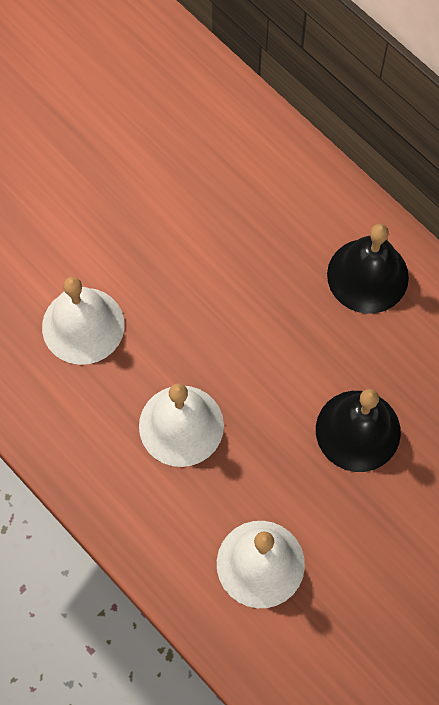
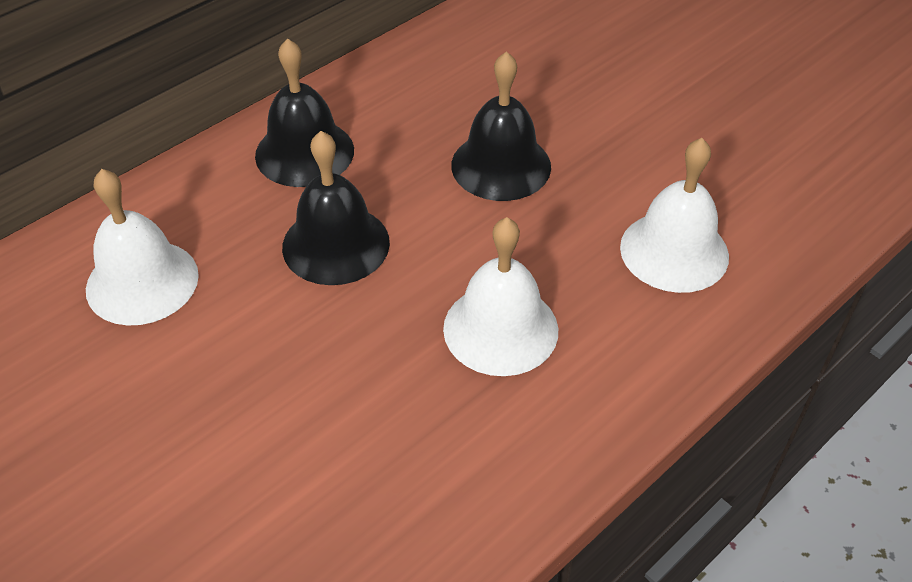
camera: 90 degrees left, 20 degrees down
white bell [42,277,125,365] -> white bell moved to [86,169,199,326]
none -> black bell [282,131,390,285]

